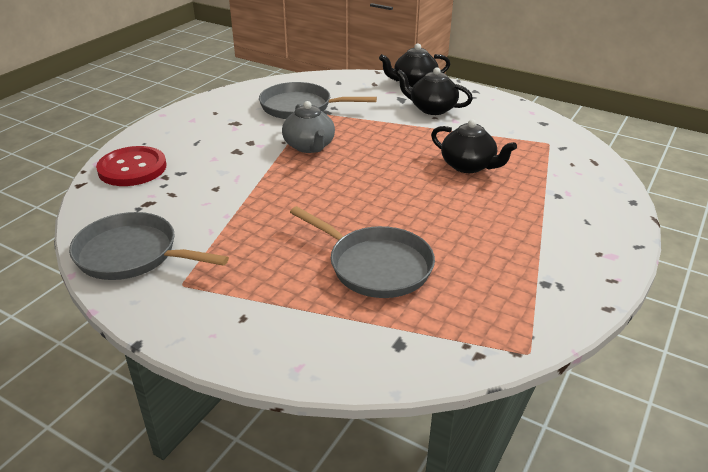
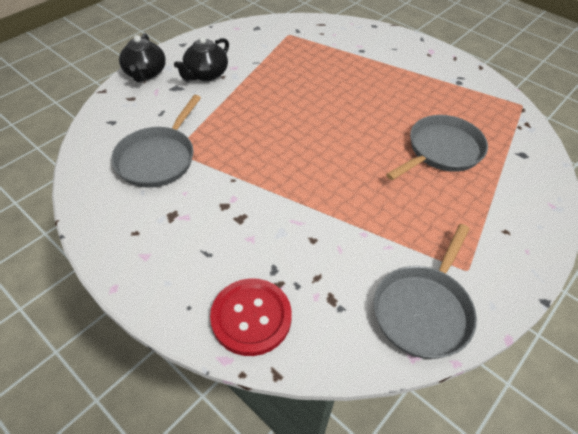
camera: 80 degrees left, 15 degrees up
grey teapot [282,101,335,153] -> none
black teapot [431,119,517,173] -> none

